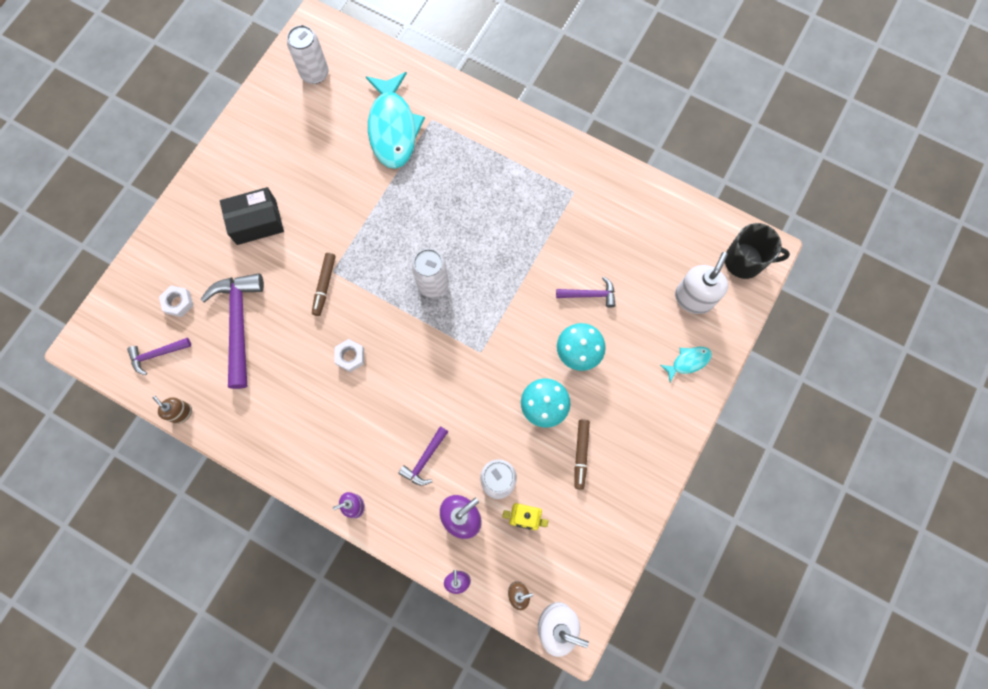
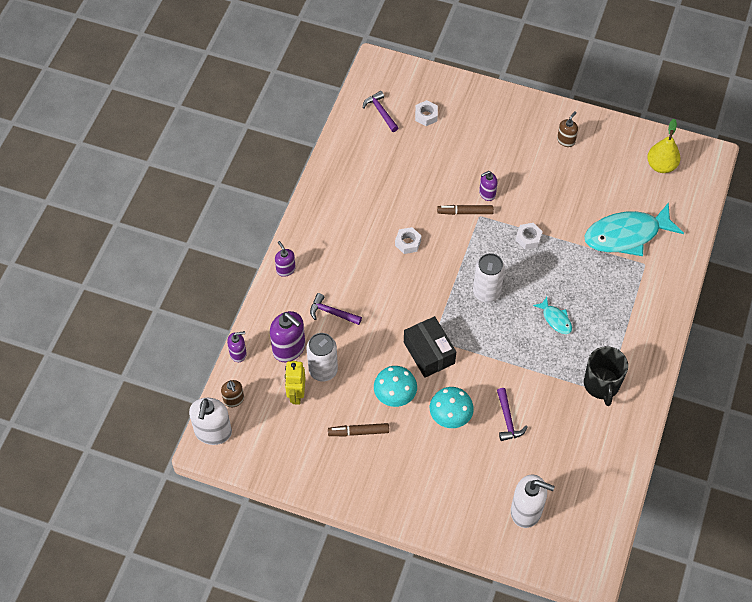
camera: 80 degrees right, 15 degrees down
brown soap dispenser [152,396,192,424] -> brown soap dispenser moved to [557,111,578,147]
purple hammer [200,273,264,389] -> none
black box [220,187,284,245] -> black box moved to [404,316,456,378]
white can [287,25,328,84] -> yellow pear [647,119,681,173]
turquoise fish [660,347,712,382] -> turquoise fish moved to [533,297,572,334]
black mug [725,223,790,279] -> black mug moved to [584,346,628,406]
none -> purple soap dispenser [479,171,497,201]
none -> white nut [516,223,543,249]

